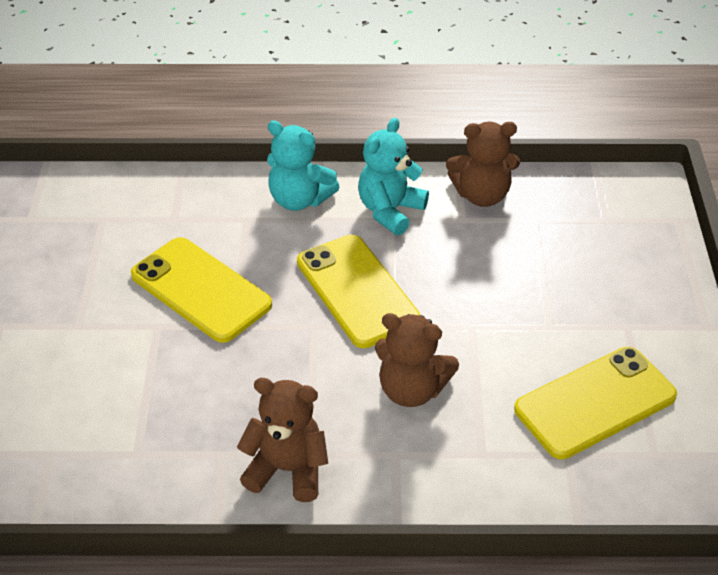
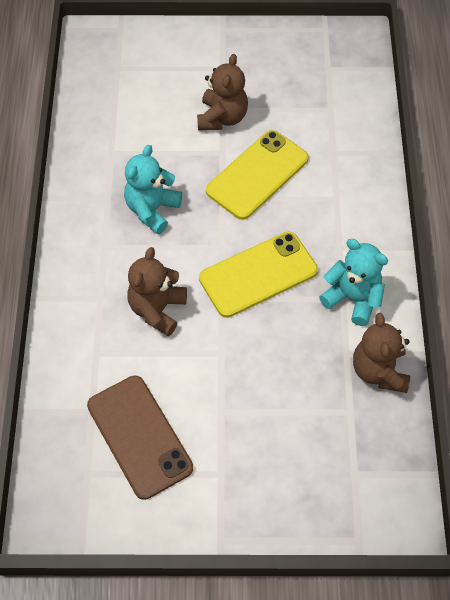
camera: 90 degrees right, 15 degrees up
brown teddy bear [237,378,328,502] -> brown teddy bear moved to [197,54,248,130]
turquoise teddy bear [267,120,340,211] -> turquoise teddy bear moved to [124,145,182,234]
yellow phone [514,347,677,459] -> brown phone [87,376,193,500]

